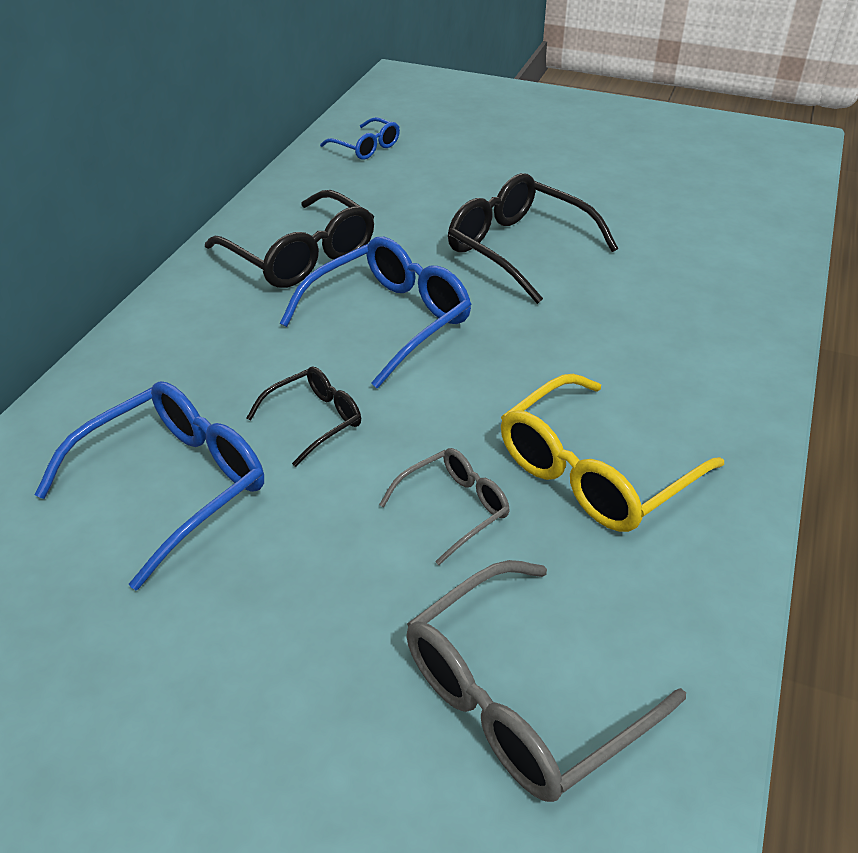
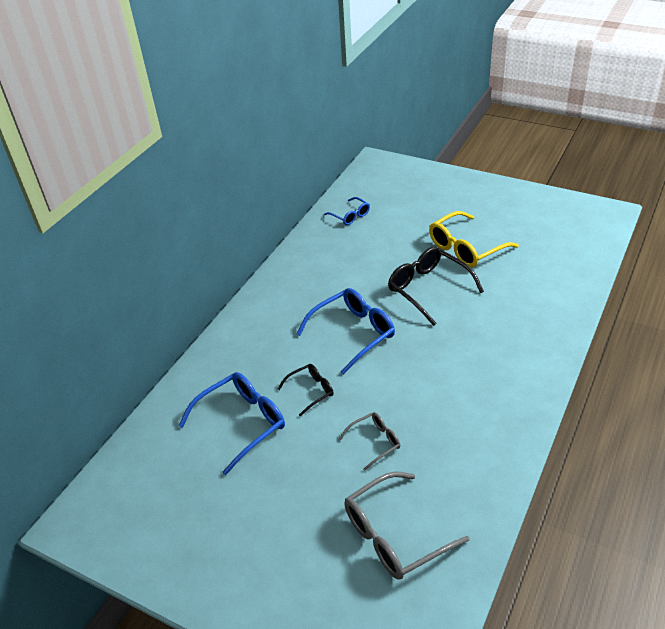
camera: 10 degrees right, 0 degrees up
black glasses [205,190,374,288] -> none
yellow glasses [501,374,724,532] -> yellow glasses moved to [429,211,519,268]

